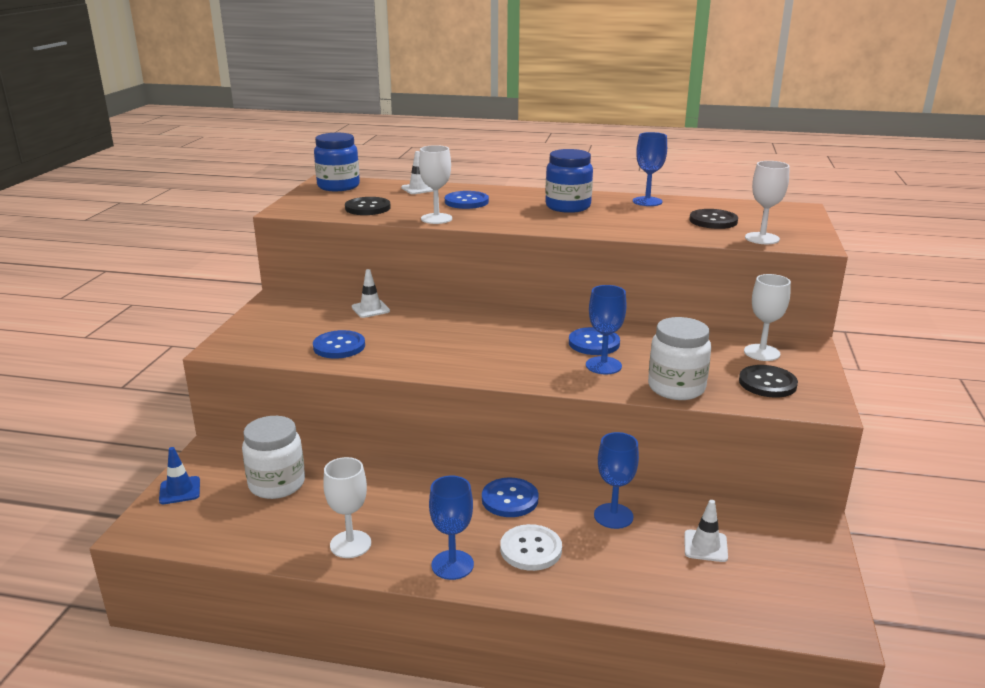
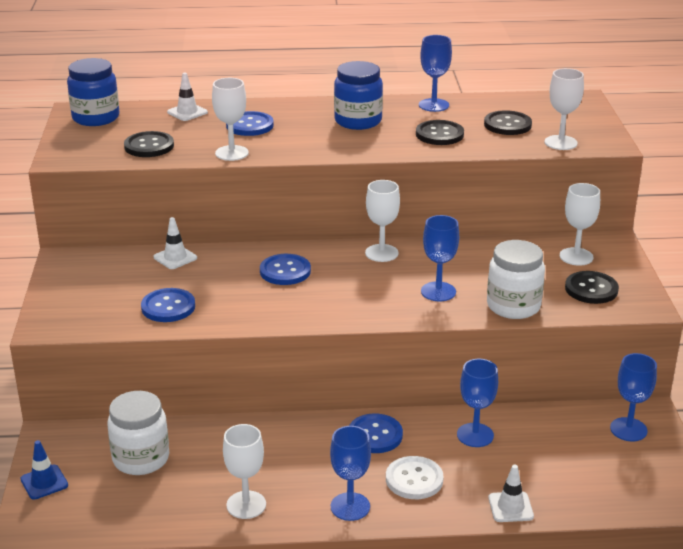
camera: 15 degrees left, 5 degrees up
blue button [569,327,620,355] -> blue button moved to [260,254,311,285]
white traffic cone [684,500,728,562] -> white traffic cone moved to [488,465,534,522]
none -> white goblet [365,180,400,262]
none -> black button [416,120,464,145]
none -> blue goblet [610,353,657,441]

